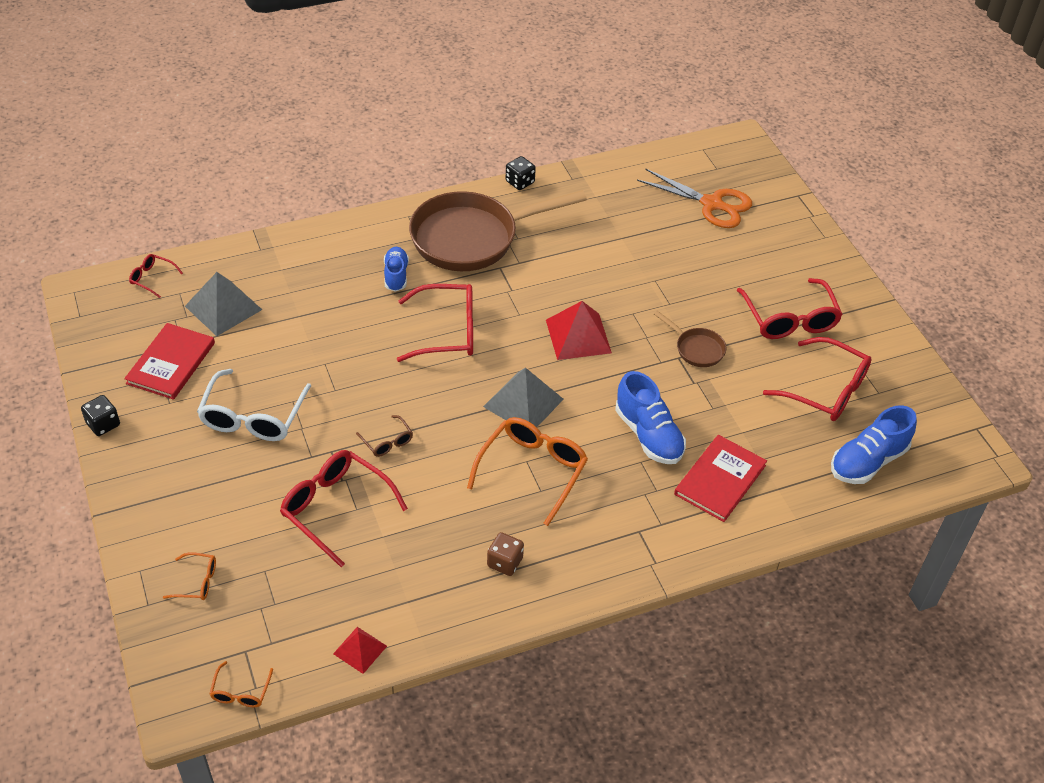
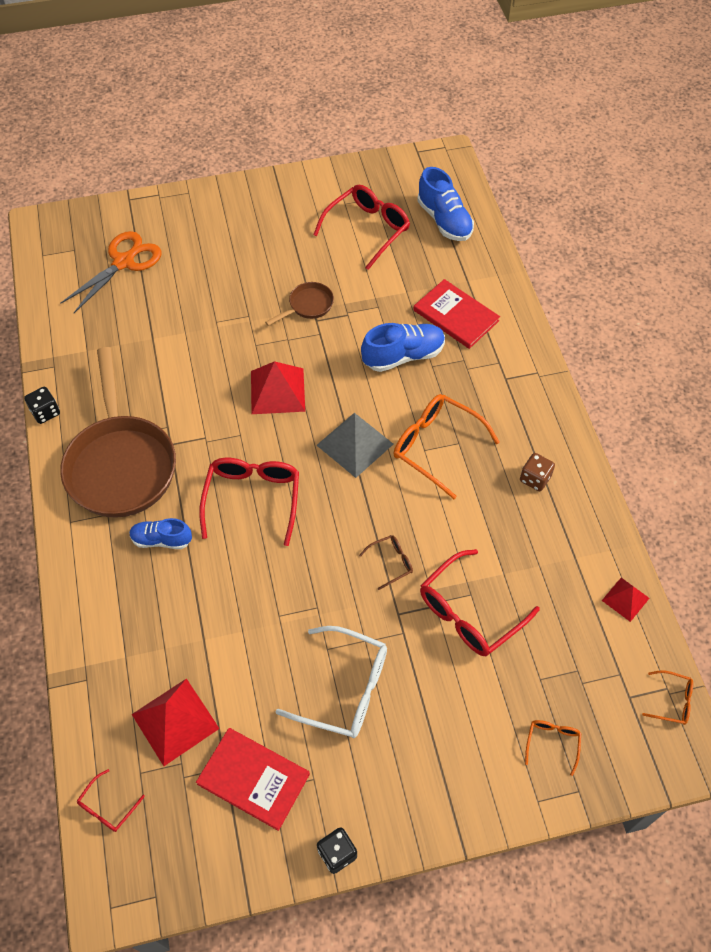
camera: 80 degrees left, 10 degrees up
grey pyramid [185,272,262,336] -> red pyramid [132,678,220,766]
red glasses [737,278,843,339] -> none

